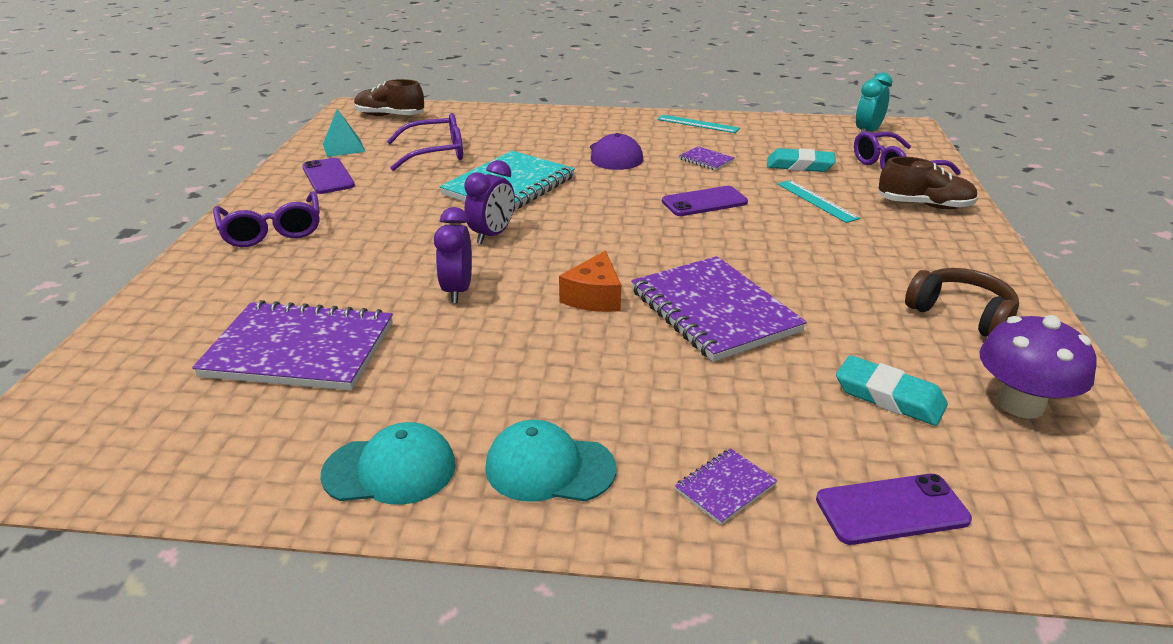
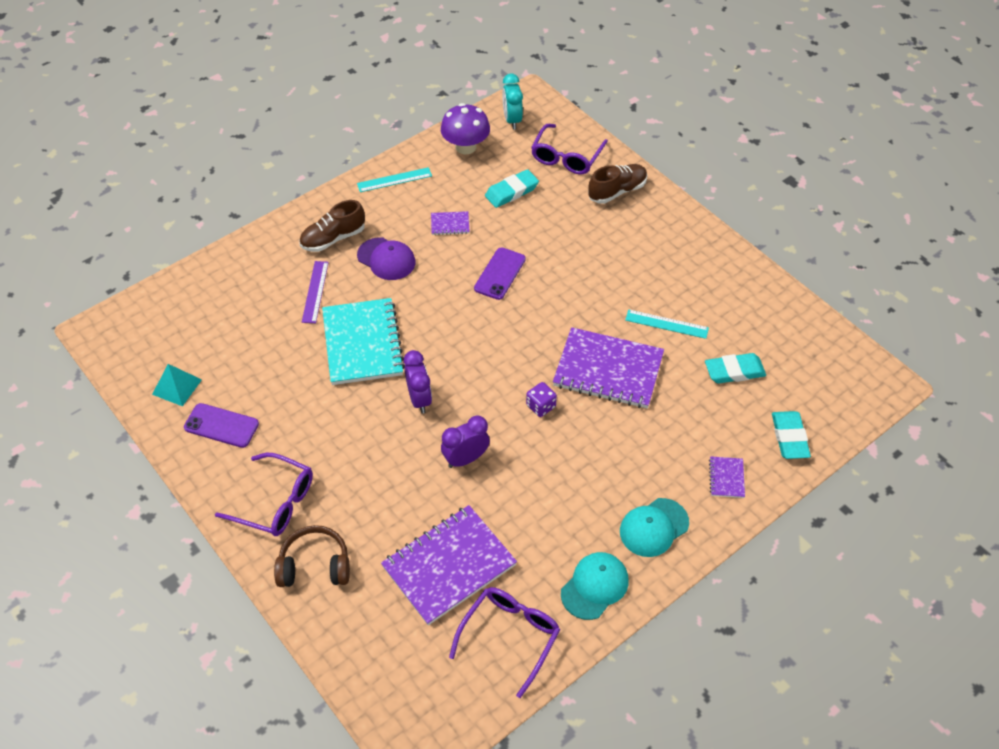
camera: 45 degrees left, 20 degrees up
brown shoe [354,79,424,116] -> brown shoe moved to [299,200,365,252]
purple glasses [387,113,463,171] -> purple glasses moved to [449,587,560,698]
purple clock [434,207,472,303] -> purple clock turned 105 degrees clockwise [441,415,490,468]
orange cheese [559,251,621,312] -> purple dice [526,382,557,417]
turquoise ruler [777,180,860,223] -> turquoise ruler moved to [625,309,709,339]
purple phone [816,474,972,545] -> turquoise eraser [772,411,811,459]
brown headphones [905,268,1019,337] -> brown headphones moved to [274,525,350,587]
purple mushroom [979,315,1097,419] -> purple mushroom moved to [441,103,490,154]
none -> purple ruler [302,261,329,323]

